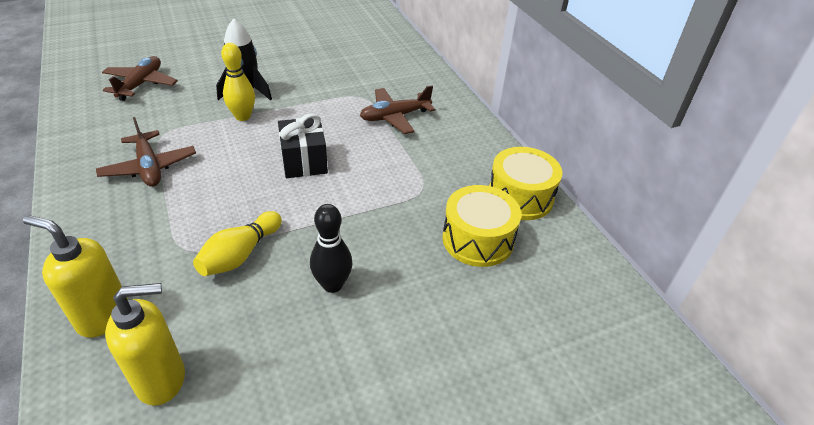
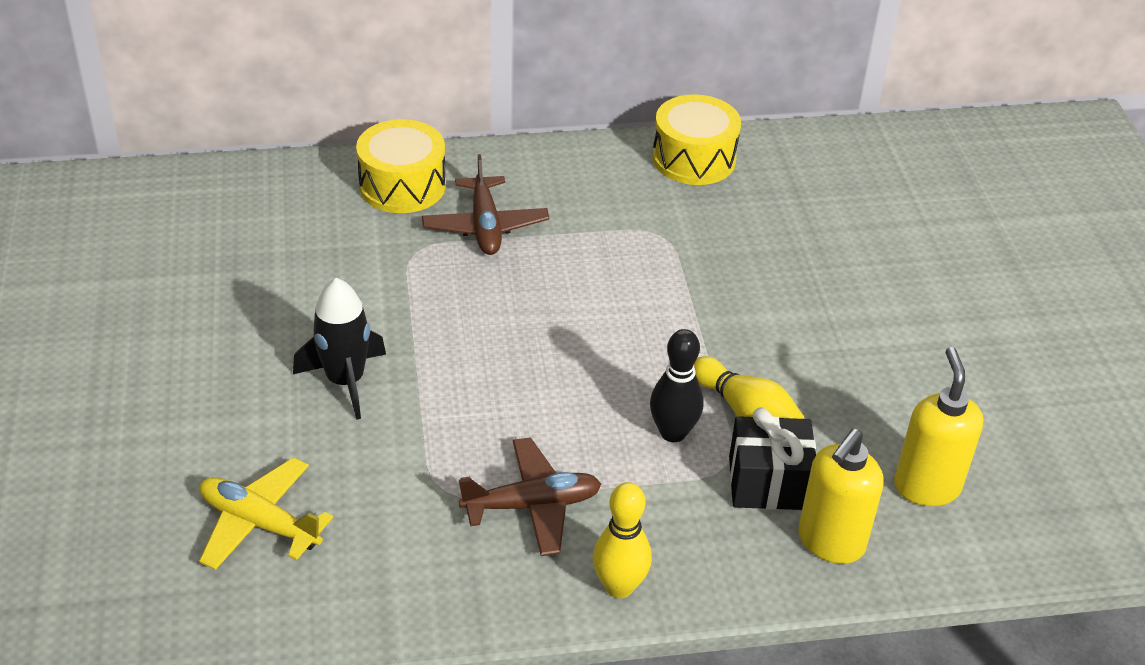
camera: 75 degrees left, 0 degrees up
brown plane [102,56,178,101] -> yellow plane [199,457,333,570]
yellow bowling pin [221,43,255,121] -> yellow bowling pin moved to [593,482,652,598]
black gift [278,113,328,178] -> black gift moved to [729,407,816,510]
black bowling pin [310,204,353,293] -> black bowling pin moved to [650,329,703,442]
yellow drum [442,185,521,267] -> yellow drum moved to [356,119,446,213]

